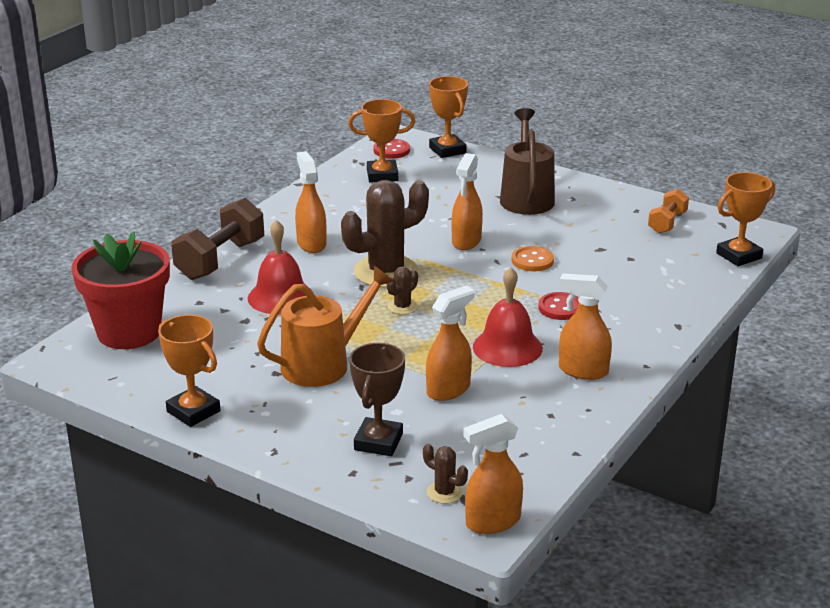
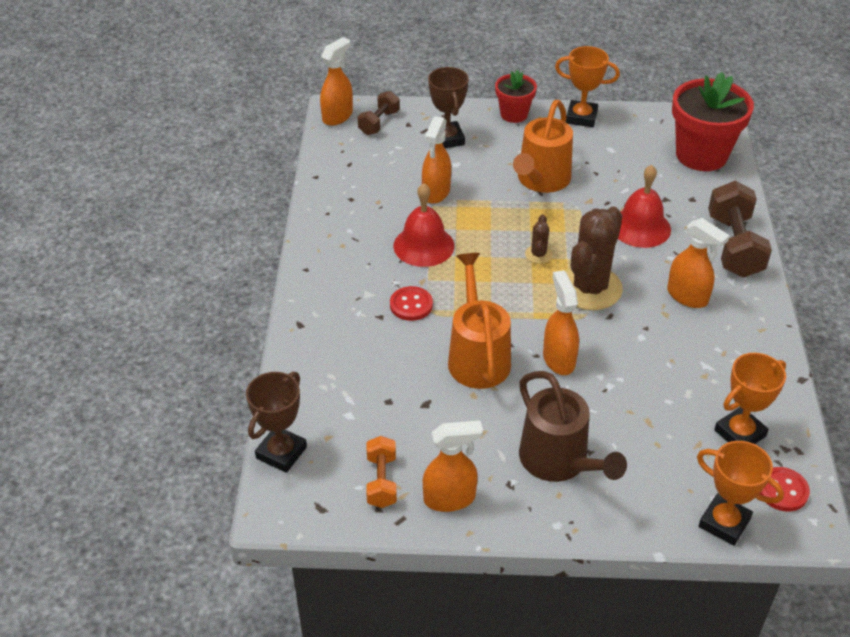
camera: 150 degrees right, 15 degrees up
brown cactus [423,444,468,504] -> brown dumbbell [358,91,400,135]
orange button [512,246,554,271] -> orange watering can [448,253,511,389]
orange spray bottle [559,273,612,380] -> orange spray bottle moved to [423,421,483,512]
orange trophy [716,172,775,266] -> brown trophy [246,371,307,473]
none -> red flower pot [495,70,537,123]

